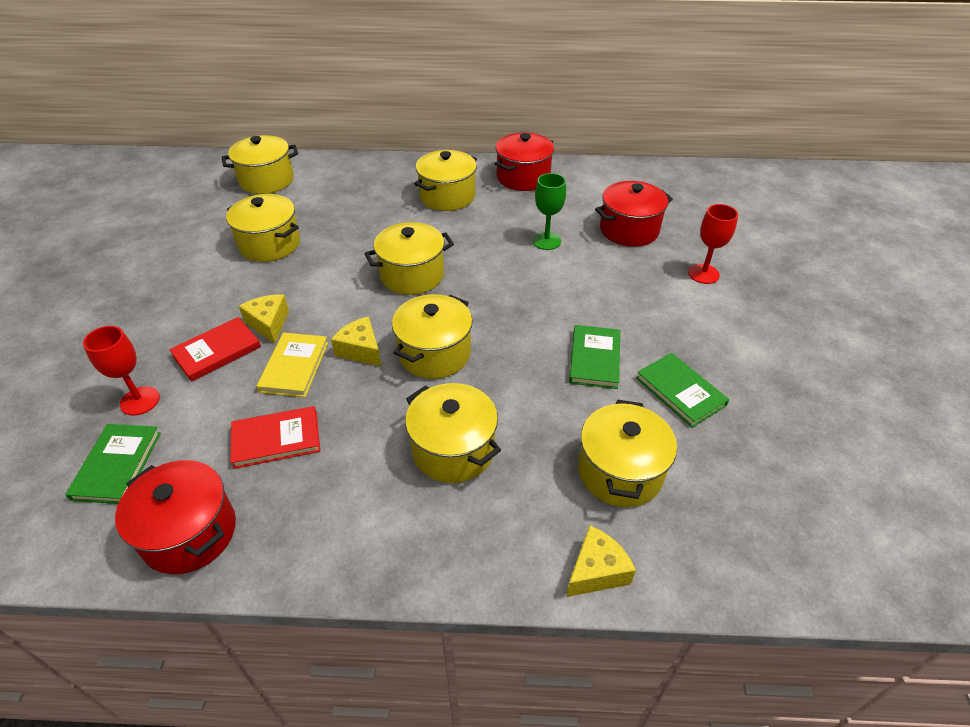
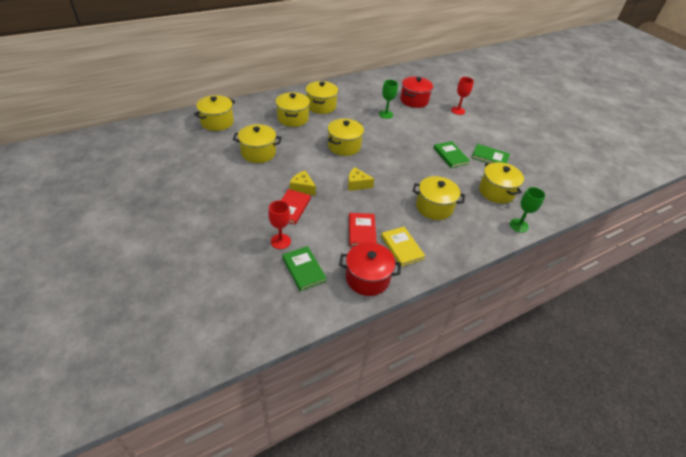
camera: 35 degrees left, 0 degrees up
red book [230,406,320,469] -> red book turned 45 degrees counterclockwise [349,213,377,247]
yellow book [257,333,328,397] -> yellow book moved to [381,227,425,267]
yellow pot [392,294,472,379] -> yellow pot moved to [276,92,310,127]
red pot [495,133,554,191] -> none
yellow cheese [566,525,636,597] -> green goblet [510,187,545,233]

